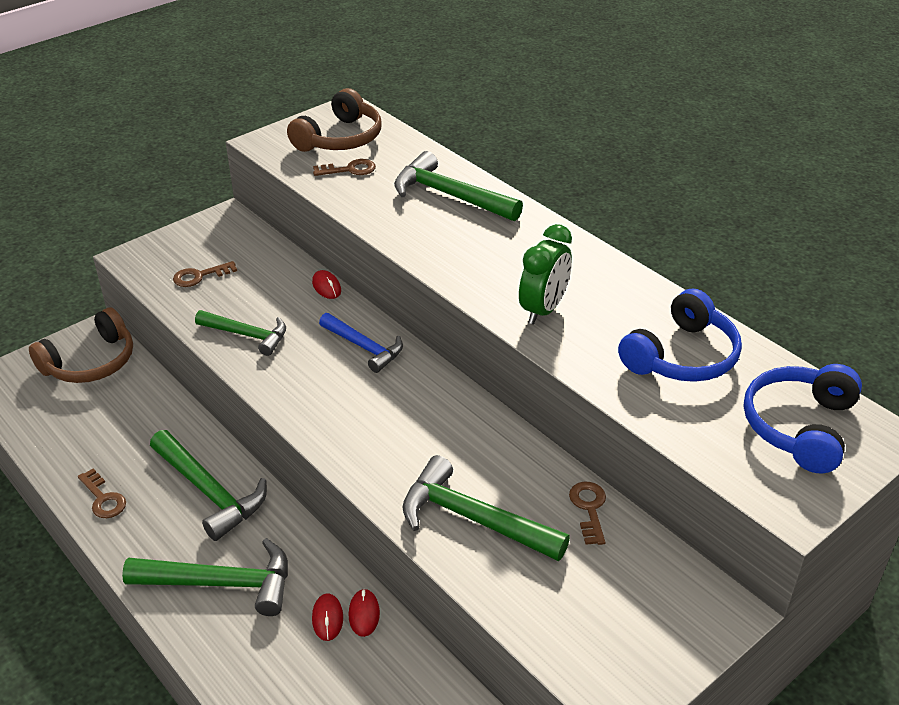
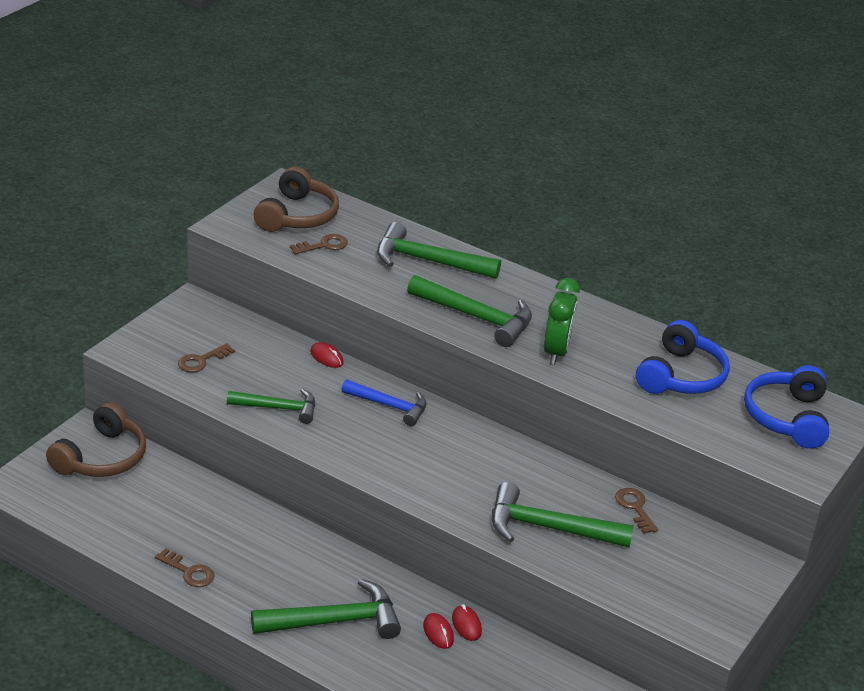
camera: 20 degrees left, 5 degrees down
green hammer [150,430,267,541] -> green hammer moved to [407,275,532,347]

